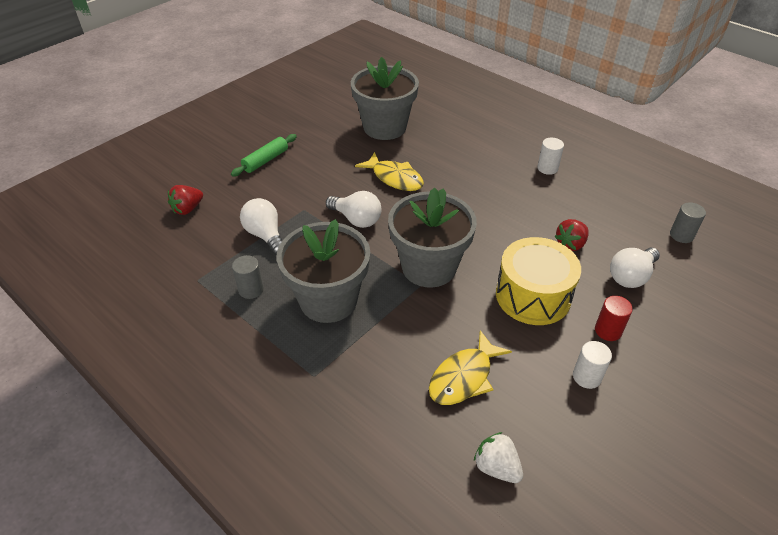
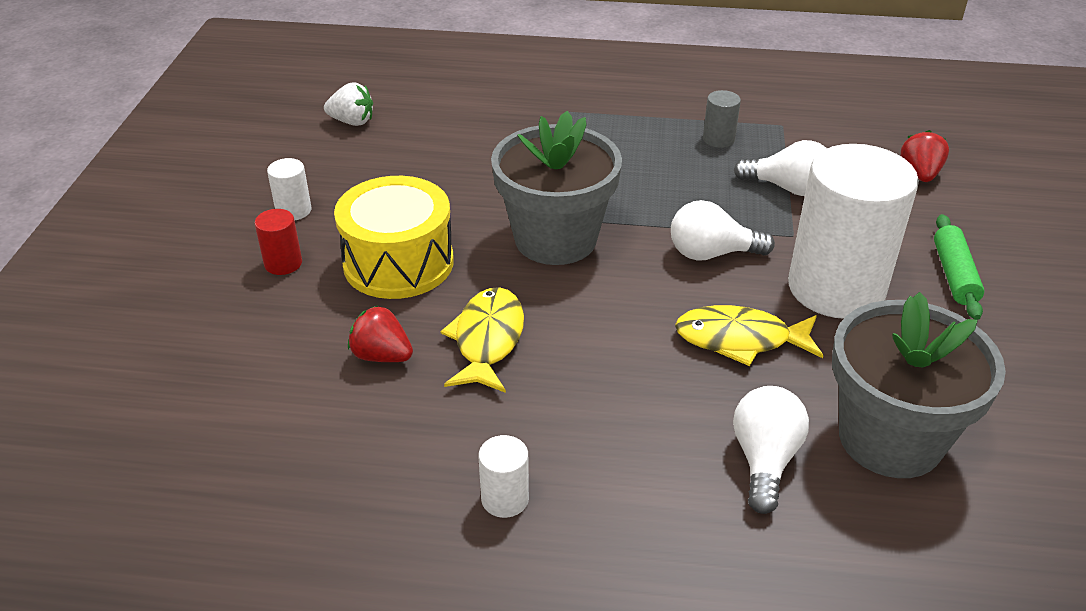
camera: 145 degrees right, 5 degrees down
grey flower pot [277,219,370,323] -> none
yellow fish [429,330,512,405] -> yellow fish moved to [441,287,524,393]
red strawberry [554,219,589,251] -> red strawberry turned 75 degrees counterclockwise [348,305,413,362]
white light bulb [610,248,660,288] -> white light bulb moved to [733,386,809,514]
grey cylinder [670,202,706,243] -> none
none -> white cylinder [788,144,919,319]

